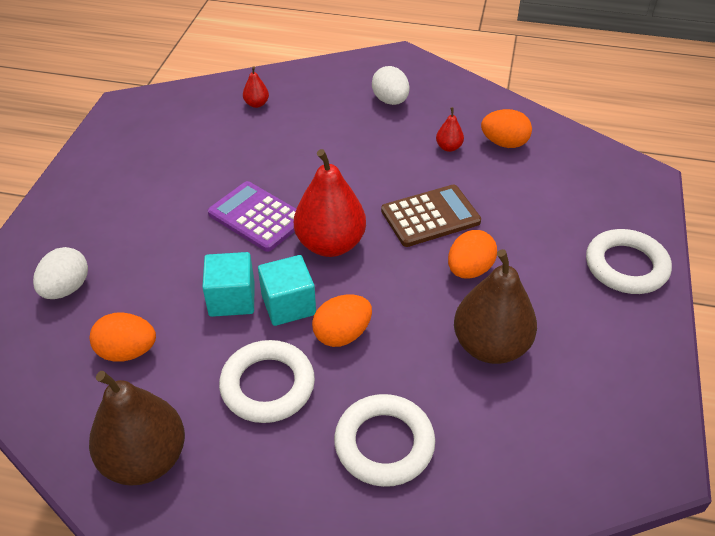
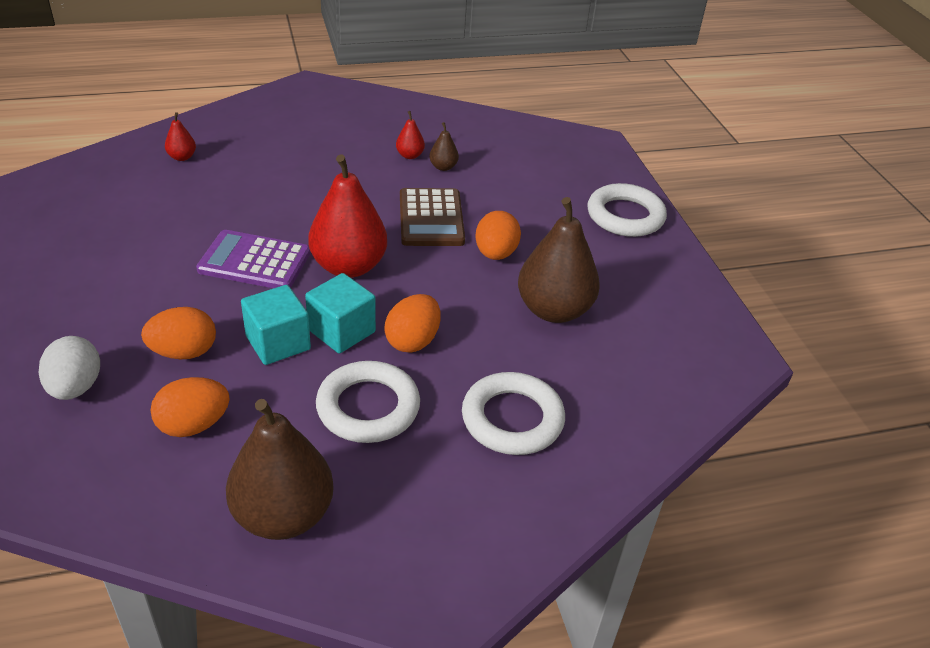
camera: 30 degrees left, 5 degrees down
white egg [372,66,409,105] -> none
brown calculator [381,184,481,247] -> brown calculator turned 135 degrees clockwise [400,188,465,246]
orange egg [481,109,532,148] -> orange egg moved to [141,307,216,359]
none -> brown pear [429,122,459,171]

